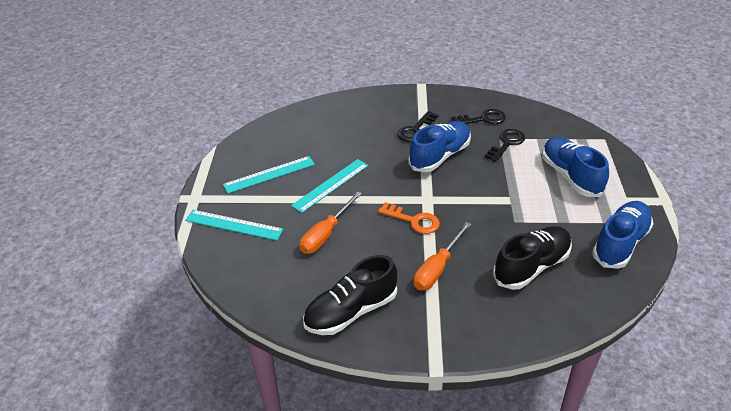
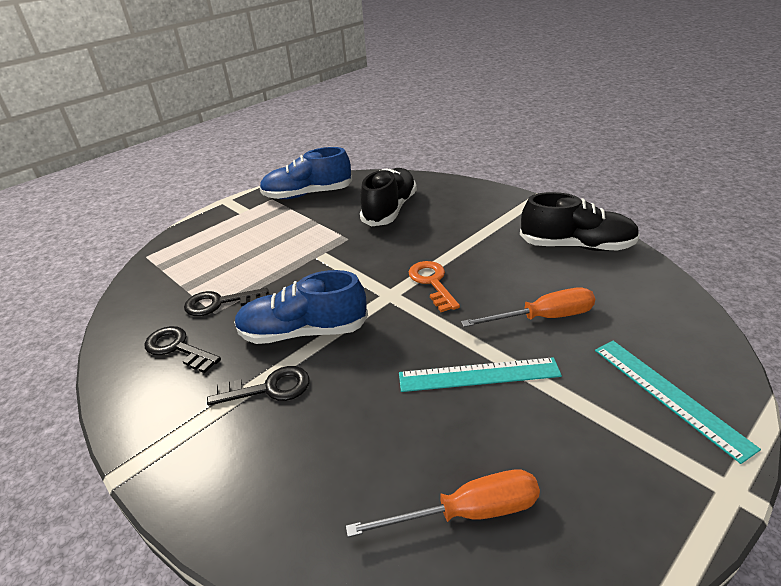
camera: 135 degrees left, 5 degrees down
turquoise ruler [223,156,315,193] -> none
orange screwdriver [414,222,471,290] -> orange screwdriver moved to [346,469,540,537]
black shoe [493,226,572,290] -> black shoe turned 105 degrees clockwise [360,168,417,226]
blue shoe [542,137,609,197] -> none

